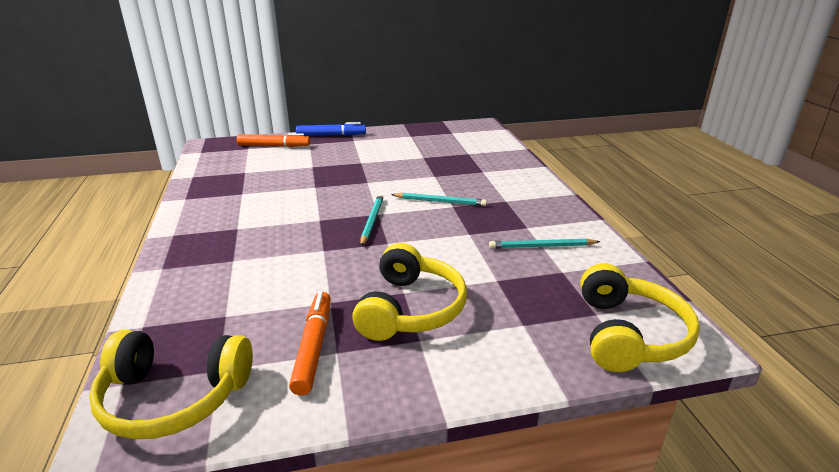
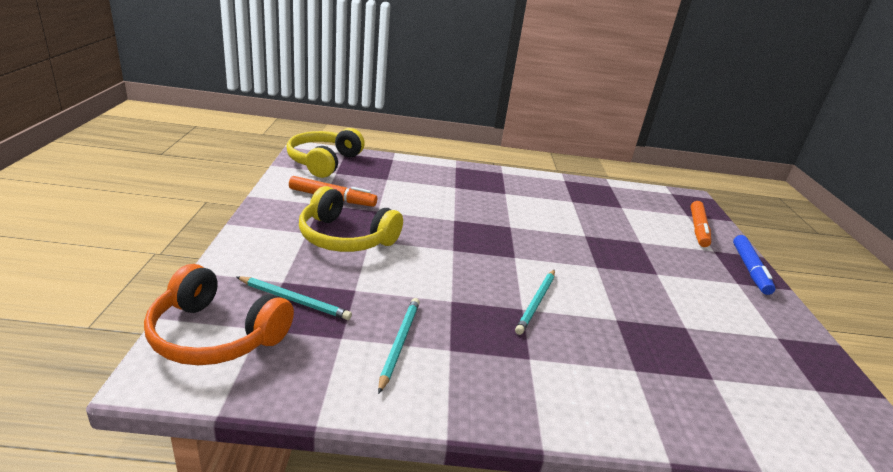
camera: 100 degrees right, 0 degrees up
turquoise pencil [361,194,384,246] -> turquoise pencil moved to [236,276,352,320]
yellow headphones [581,263,700,372] -> orange headphones [144,264,294,365]

